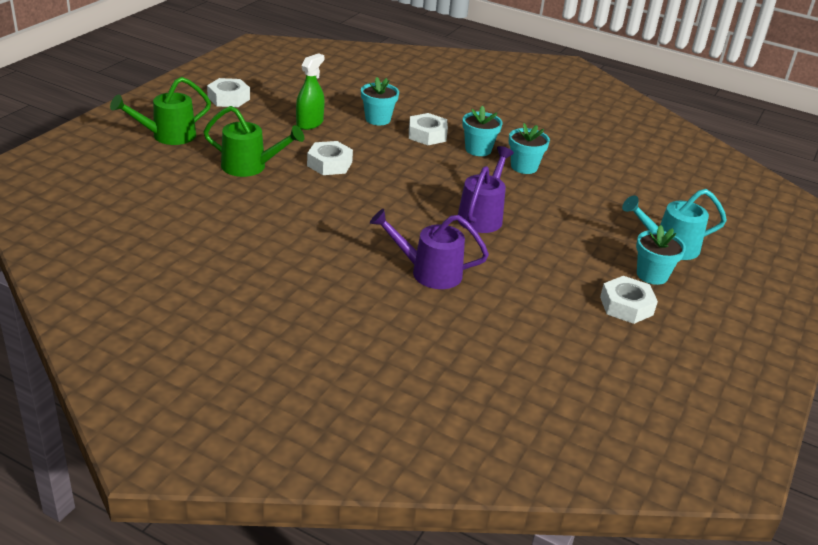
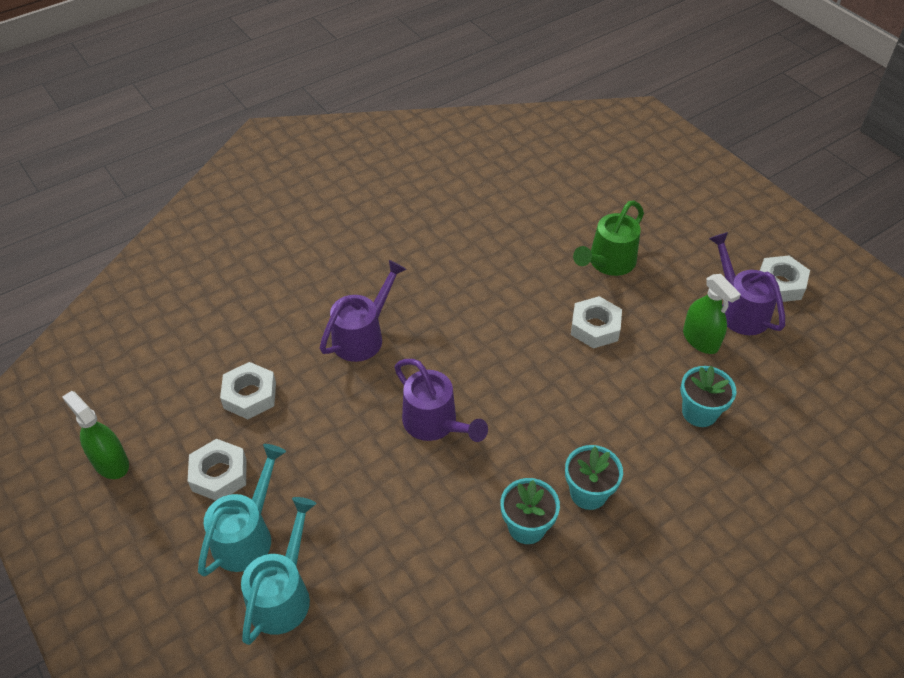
camera: 120 degrees right, 15 degrees up
green watering can [110,77,211,145] -> none
white nut [409,113,448,145] -> white nut moved to [220,362,276,419]
turquoise flower pot [636,225,686,285] -> turquoise watering can [198,444,286,576]
none -> green spray bottle [62,391,129,479]
none -> purple watering can [709,232,785,335]

